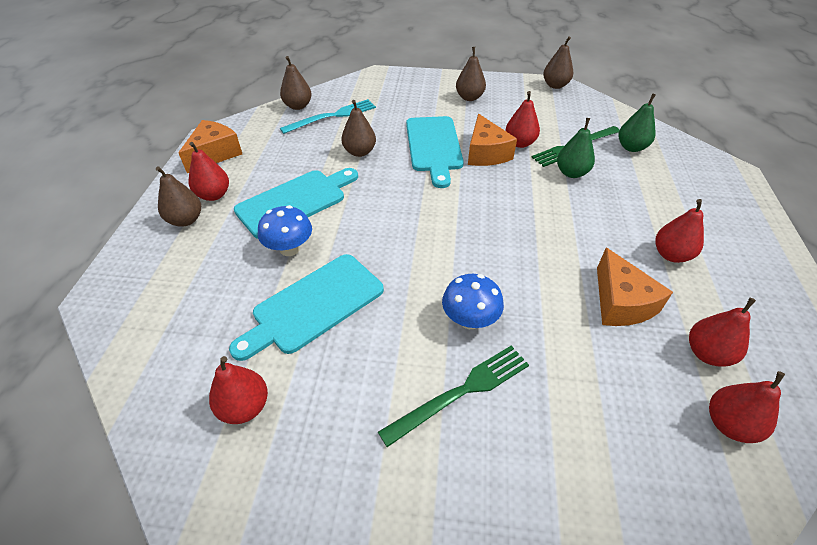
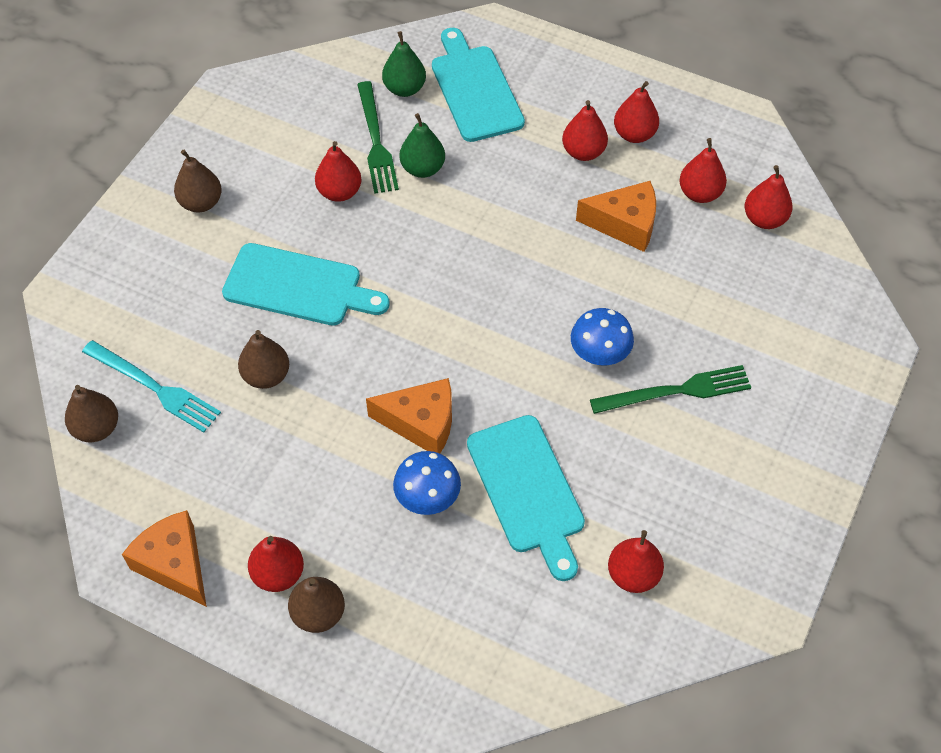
camera: 70 degrees left, 10 degrees up
turquoise cutting board [234,168,358,239] -> turquoise cutting board moved to [432,28,525,142]
turquoise fork [280,99,376,134] -> turquoise fork turned 135 degrees clockwise [82,340,221,433]
green fork [378,346,529,447] -> green fork turned 90 degrees clockwise [590,365,751,414]
orange cheese [468,114,517,166] -> orange cheese moved to [366,378,452,453]
brown pear [543,36,573,89] -> none
none -> red pear [614,81,659,143]

